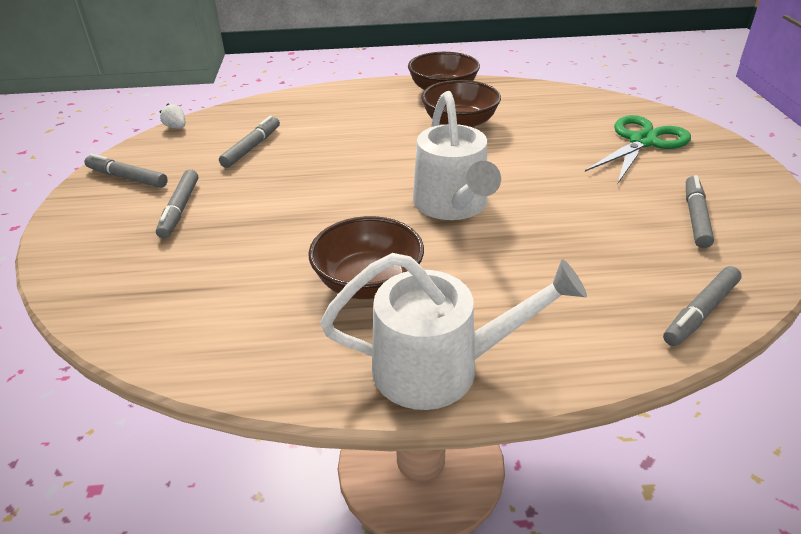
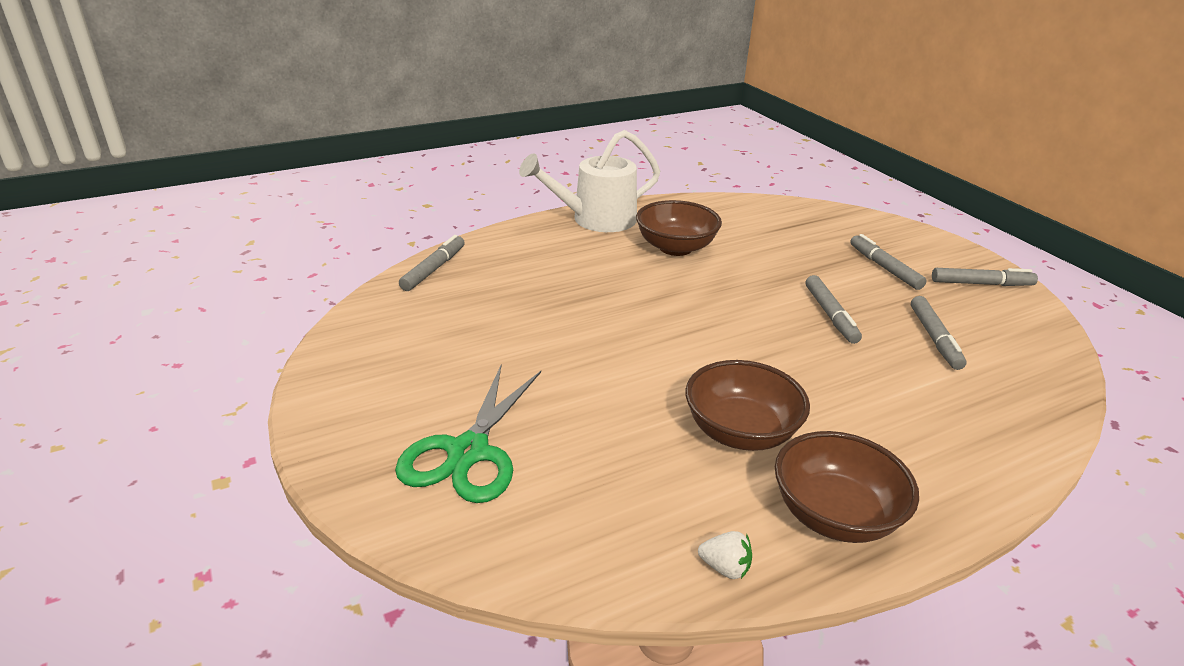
camera: 155 degrees right, 5 degrees down
white strawberry [159,104,185,128] -> white strawberry moved to [698,531,752,579]
white watering can [413,91,501,220] -> none
grey marker [686,175,714,248] -> grey marker moved to [806,275,862,344]

